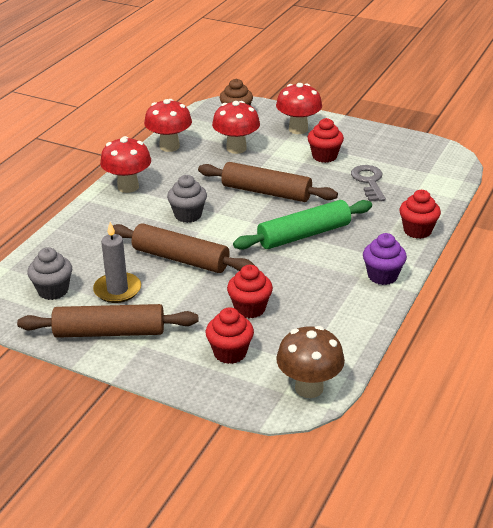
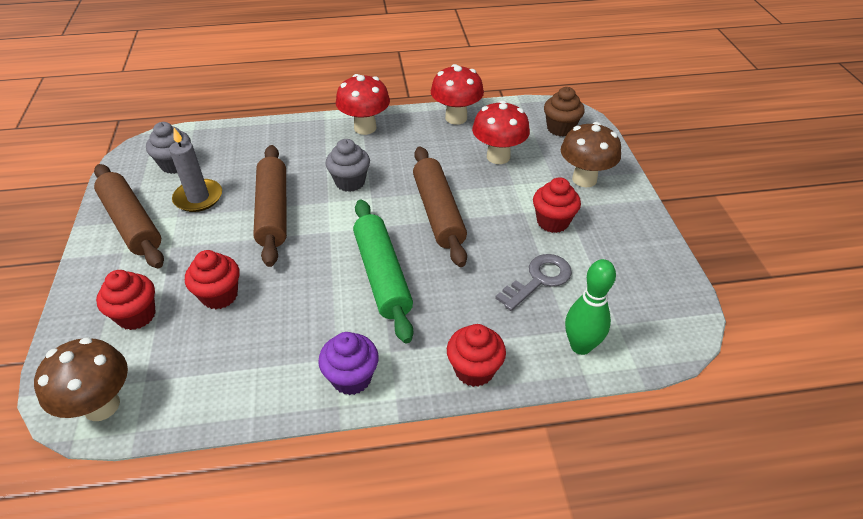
camera: 55 degrees right, 10 degrees up
green rolling pin [233,200,372,250] -> green rolling pin turned 45 degrees clockwise [353,200,413,343]
red mushroom [276,83,322,134] -> brown mushroom [561,122,621,187]
none -> green bowling pin [565,259,616,355]

